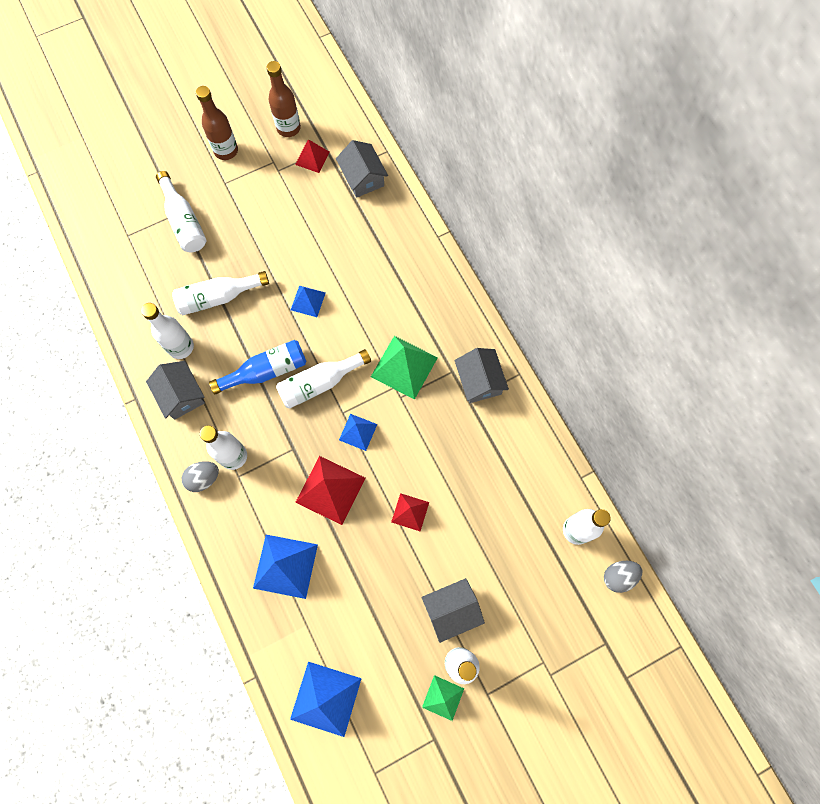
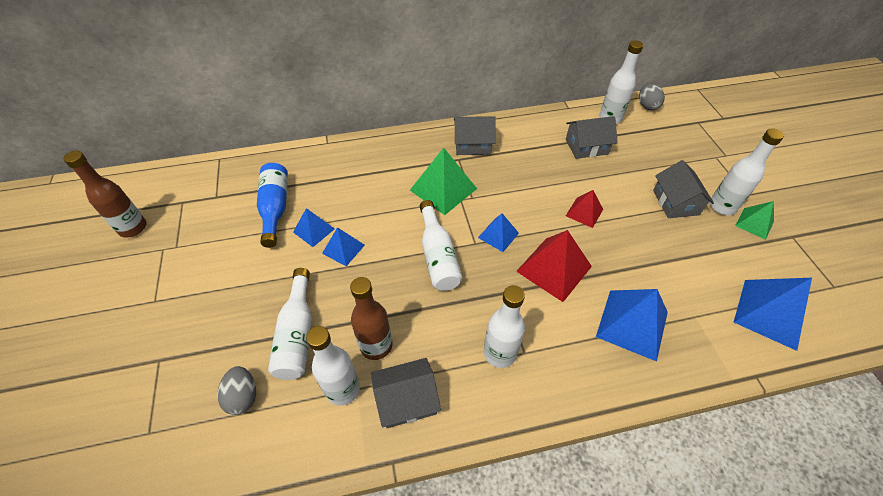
camera: 75 degrees left, 20 degrees down
white bottle [156,171,206,252] -> none
grey egg [182,461,219,492] -> grey egg moved to [218,366,256,415]
brown bottle [196,86,238,160] -> brown bottle moved to [350,277,392,360]
blue bottle [209,340,307,394] -> blue bottle moved to [257,163,288,248]
red pyramid [295,139,330,173] -> none
grey house [336,140,388,198] -> grey house moved to [566,116,618,159]
none -> blue pyramid [293,208,335,247]

